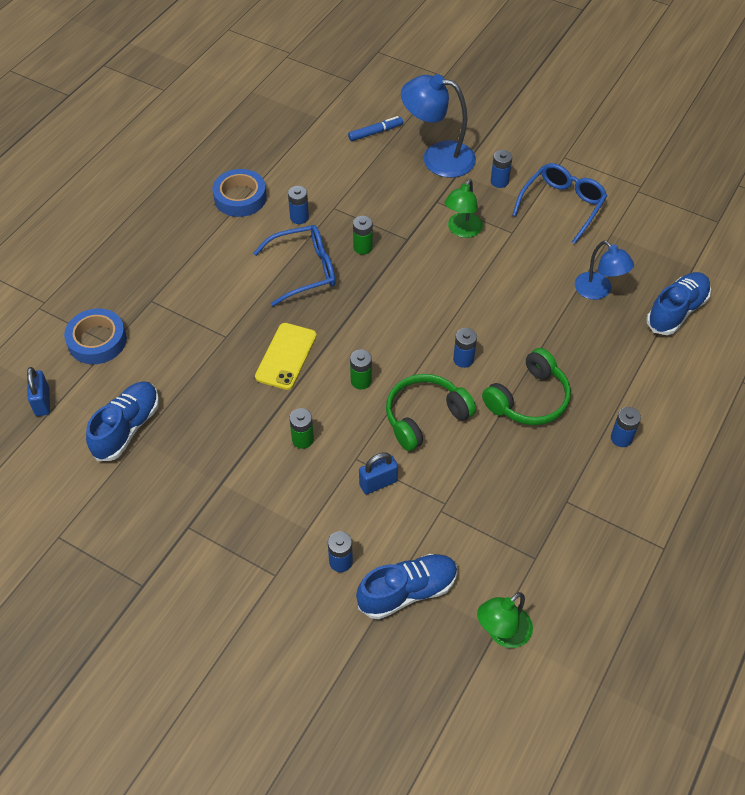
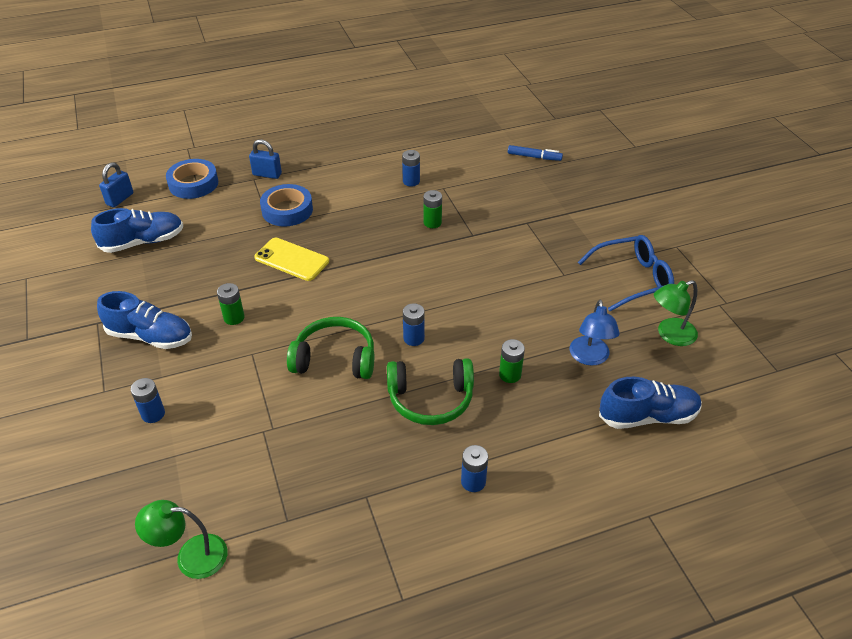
camera: 40 degrees right, 10 degrees down
blue tape [213,169,267,217] -> blue tape moved to [260,184,313,227]
blue glasses [253,225,336,306] -> none
yellow phone [255,323,317,390] -> yellow phone turned 60 degrees clockwise [254,238,329,281]
green battery [350,349,372,390] -> green battery moved to [499,339,525,383]
blue shoe [356,554,457,619] -> blue shoe moved to [97,291,192,349]
blue padlock [359,452,398,494] -> blue padlock moved to [249,139,282,179]
blue lamp [401,74,476,178] -> none
green lamp [444,179,483,238] -> green lamp moved to [654,280,698,346]
blue battery [491,150,512,188] -> none

